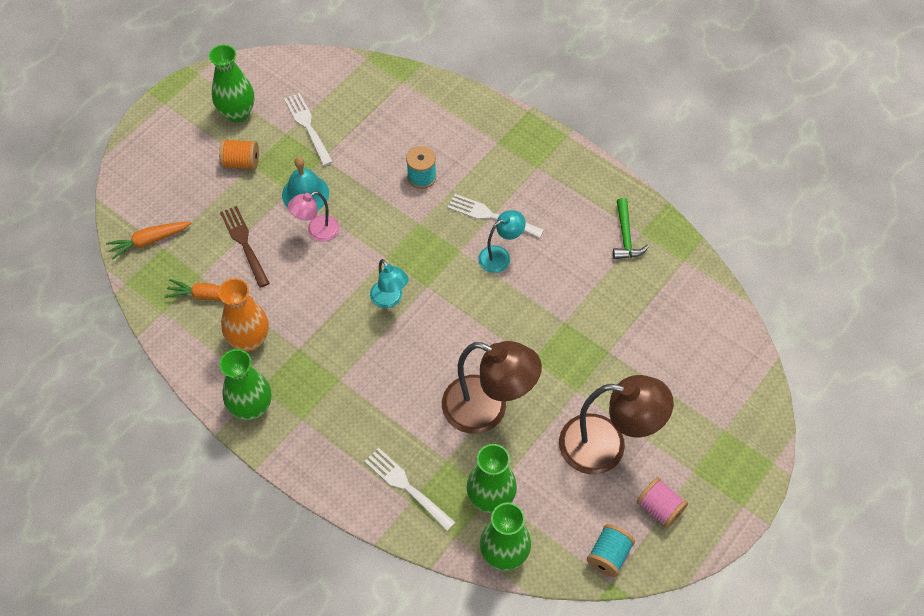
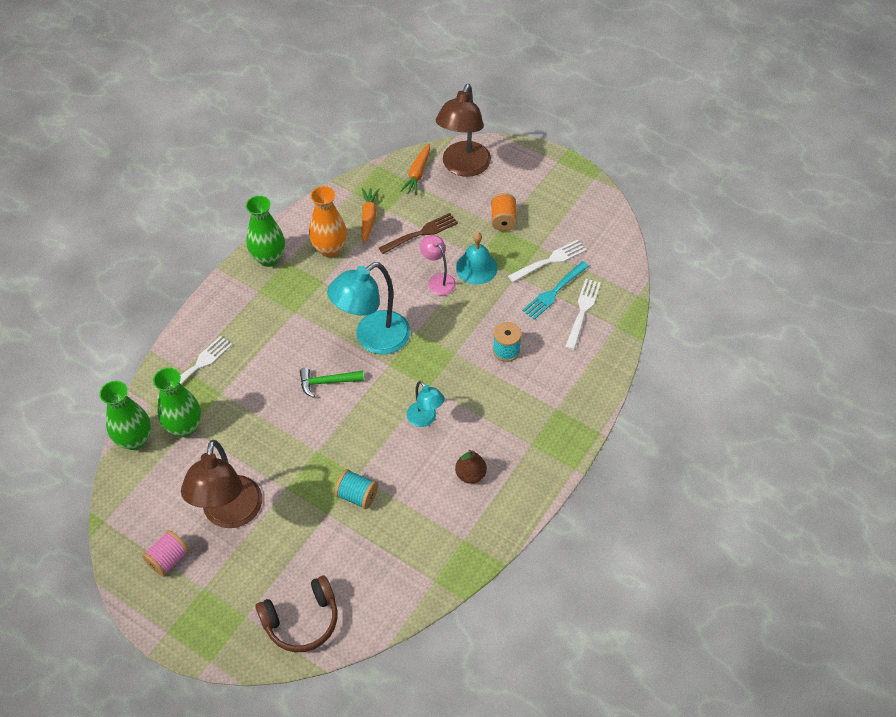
camera: 85 degrees right, 5 degrees down
orange carrot [106,222,191,260] -> orange carrot turned 135 degrees counterclockwise [401,144,430,195]
green vase [209,45,254,123] -> none
turquoise lamp [370,259,409,308] -> turquoise lamp [327,262,410,354], size x1.90
brown lamp [442,341,542,434] -> brown lamp moved to [436,84,491,177]
white fork [447,194,544,238] -> white fork moved to [565,279,601,350]
turquoise spool [587,524,635,577] -> turquoise spool moved to [334,469,378,509]
green hammer [613,198,649,259] -> green hammer moved to [300,368,364,398]
none -> brown headphones [255,575,337,653]
none -> brown pear [455,450,487,484]
none -> turquoise fork [522,261,589,320]

